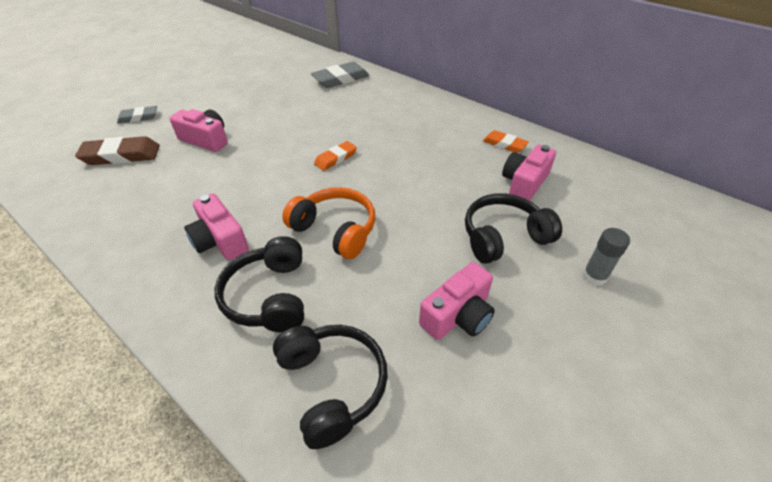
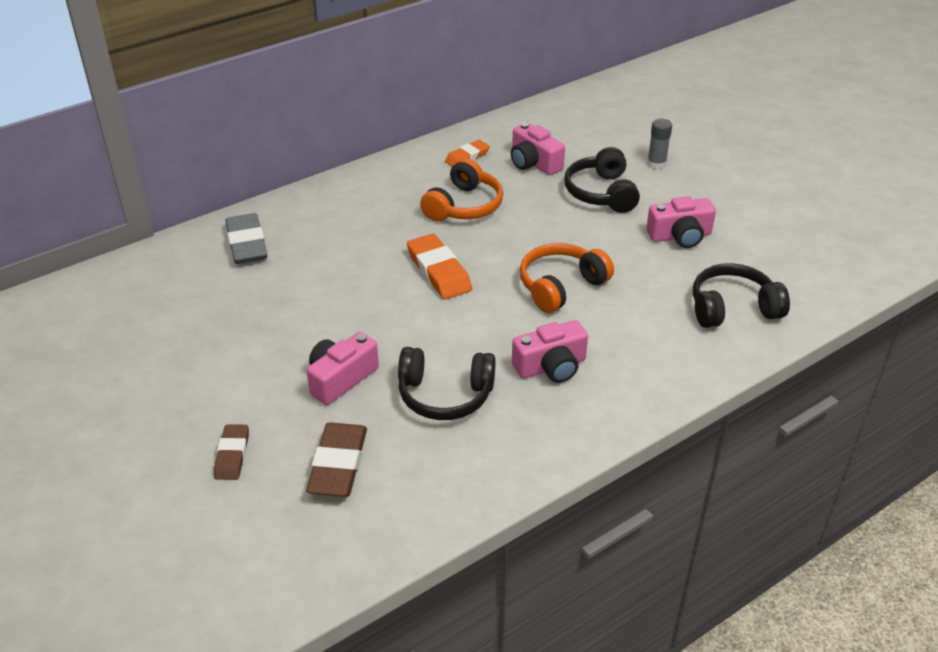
camera: 75 degrees left, 5 degrees down
grey eraser [117,106,157,124] -> brown eraser [214,424,249,480]
black headphones [215,236,304,332] -> black headphones moved to [398,347,496,420]
orange eraser [314,141,357,171] -> orange eraser [407,234,472,300], size x1.62
pink camera [419,262,495,340] -> pink camera turned 105 degrees clockwise [646,196,716,248]
none -> orange headphones [420,158,503,221]

